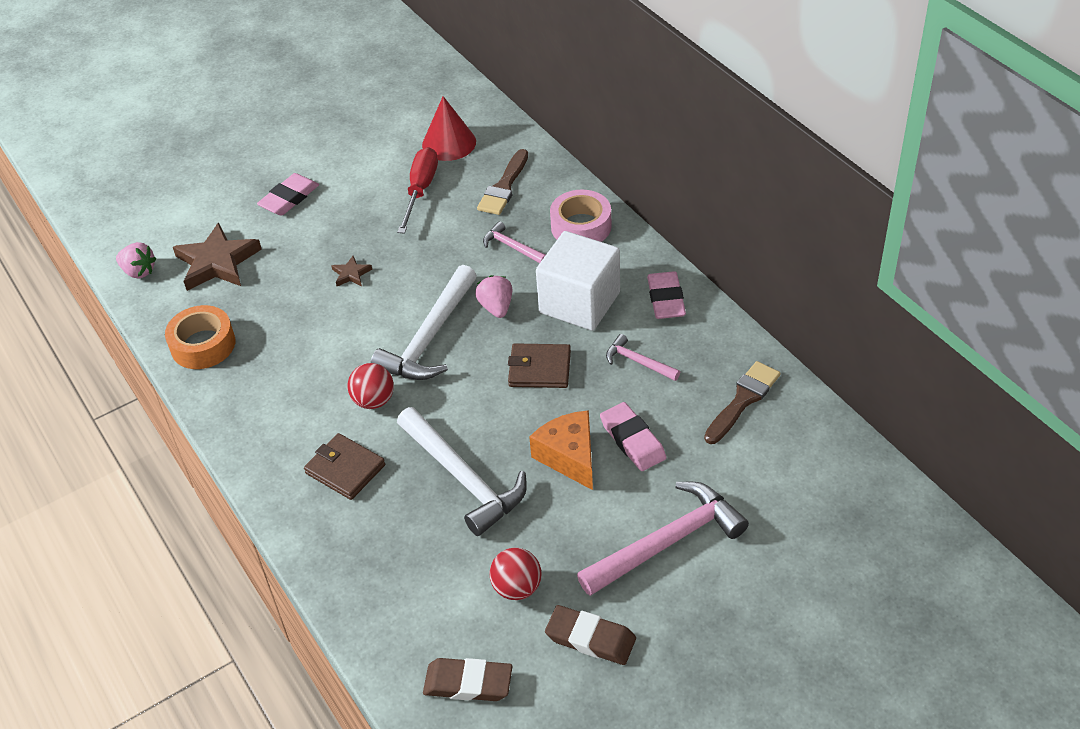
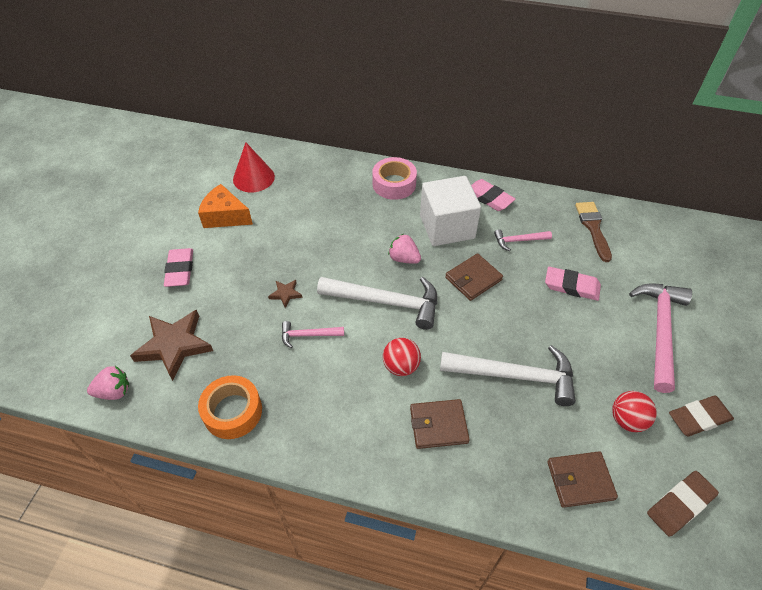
camera: 45 degrees left, 5 degrees up
white hammer [371,265,477,380] -> white hammer turned 60 degrees counterclockwise [317,277,437,330]
red screwdriver [397,147,438,234] -> none
brown brush [477,149,528,215] -> none
pink hammer [483,221,546,263] -> pink hammer moved to [282,321,344,348]
orange cheese [529,410,593,490] -> orange cheese moved to [198,184,253,228]
none -> brown wallet [547,451,618,508]

